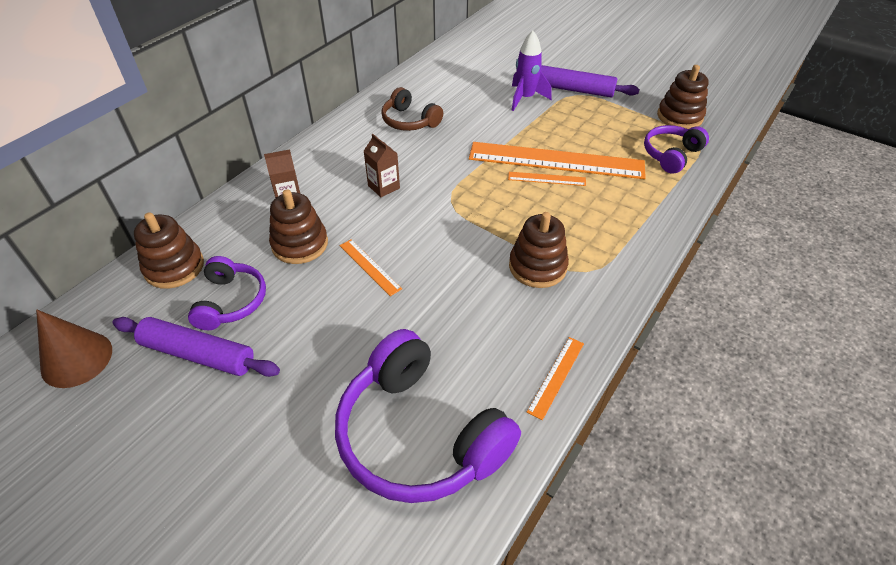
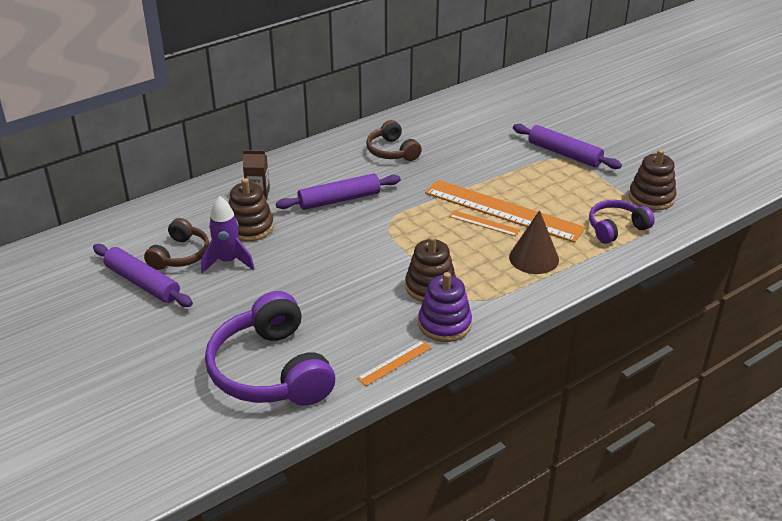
camera: 20 degrees right, 10 degrees down
brown cone [36,310,112,388] -> brown cone moved to [509,210,559,274]
brown stacking toy [134,212,204,289] -> none
purple headphones [188,256,266,330] -> brown headphones [144,218,209,270]
orange ruler [340,239,402,296] -> none
brown carton [364,134,400,197] -> purple rolling pin [276,174,401,210]
purple rocket [512,31,552,111] -> purple rocket moved to [201,196,255,274]
none -> purple stacking toy [418,272,472,342]

